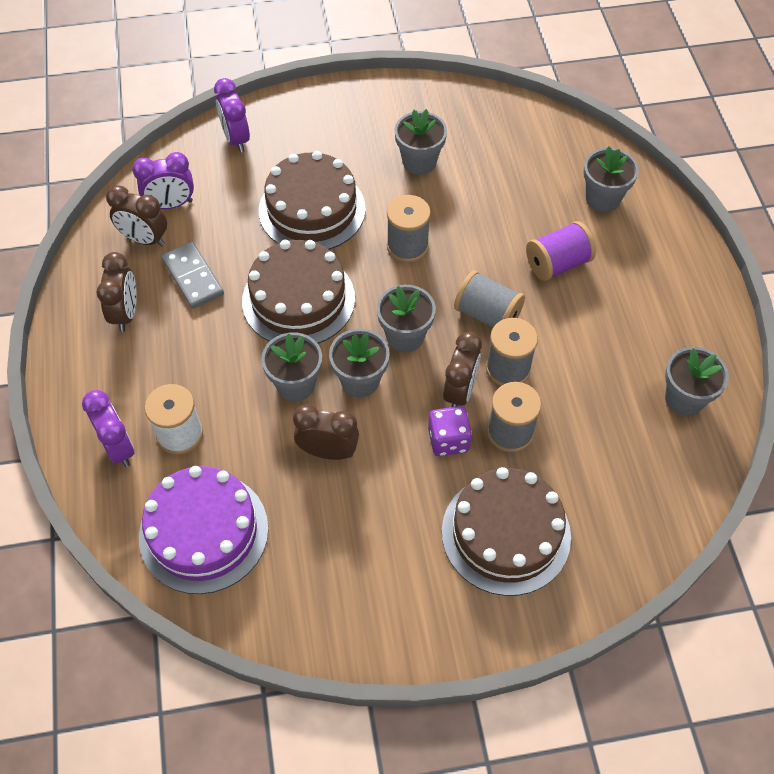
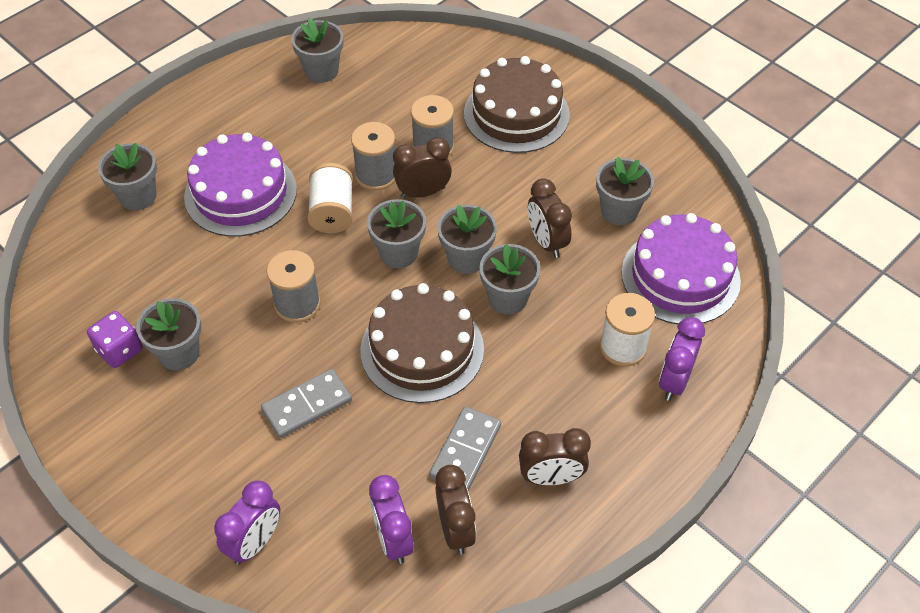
camera: 125 degrees left, 5 degrees down
brown clock [97,252,137,332] -> brown clock turned 150 degrees counterclockwise [519,428,591,486]
purple clock [132,152,194,209] -> purple clock turned 150 degrees counterclockwise [369,475,414,564]
brown cake [259,151,366,250] -> grey domino [261,369,352,438]
purple dice [428,406,472,456] -> purple dice moved to [87,311,142,368]
grey spool [454,270,525,327] -> white spool [307,163,353,233]
purple spool [526,221,596,281] -> purple cake [184,133,297,237]
none -> grey flower pot [596,157,654,226]

